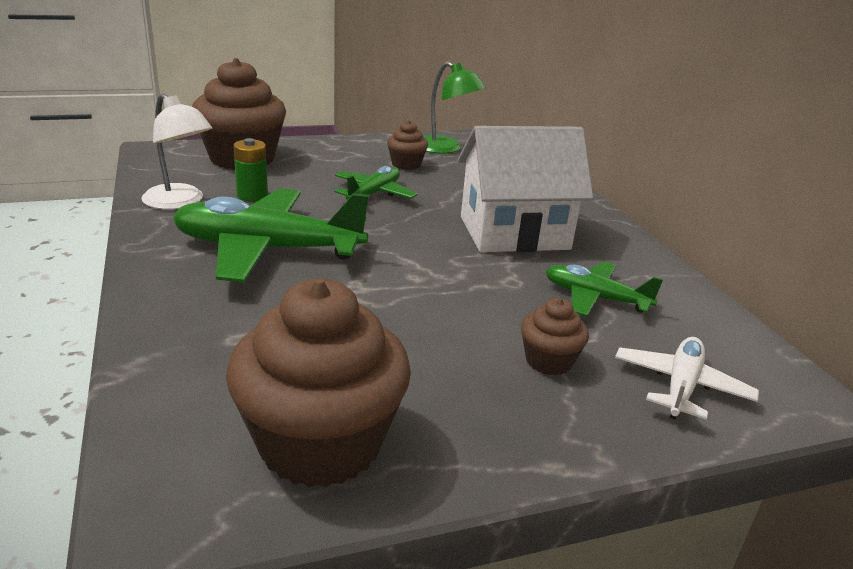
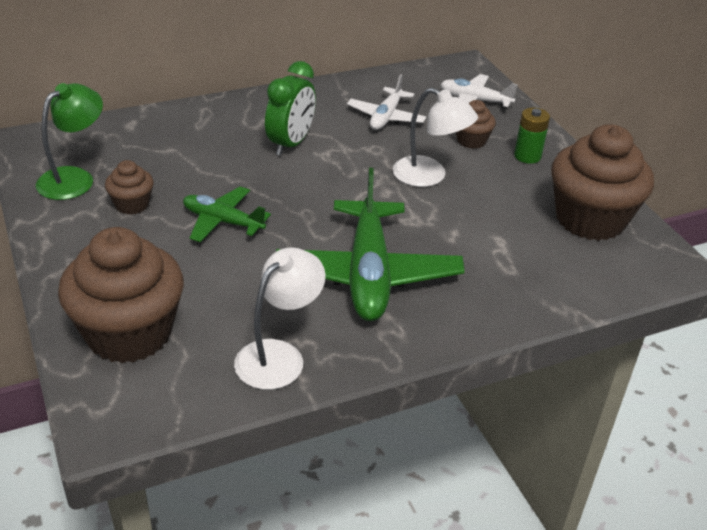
camera: 95 degrees left, 10 degrees up
green battery [234,138,268,201] -> green battery moved to [514,108,550,164]
white house [458,126,593,252] -> green clock [265,61,316,156]
green plane [546,261,663,316] -> white plane [347,74,427,130]
none -> white lamp [393,88,478,187]

